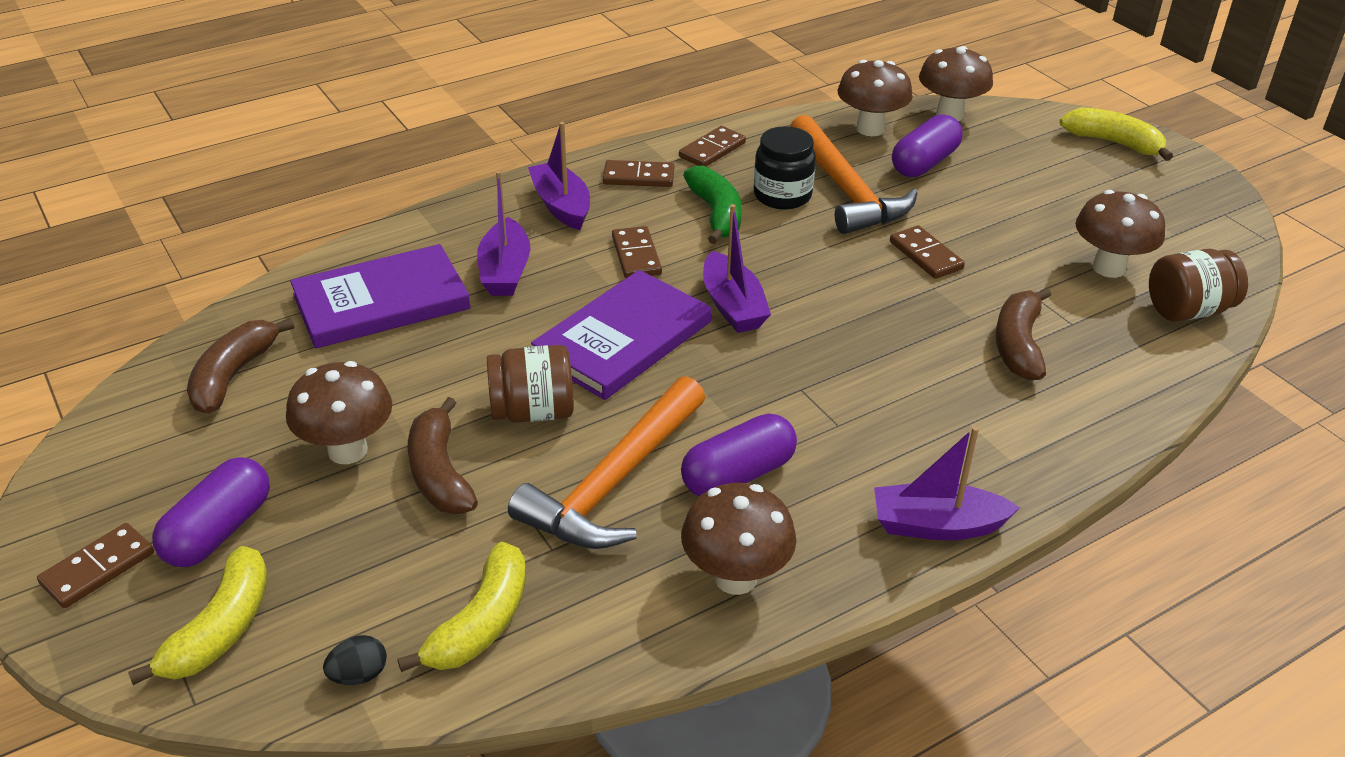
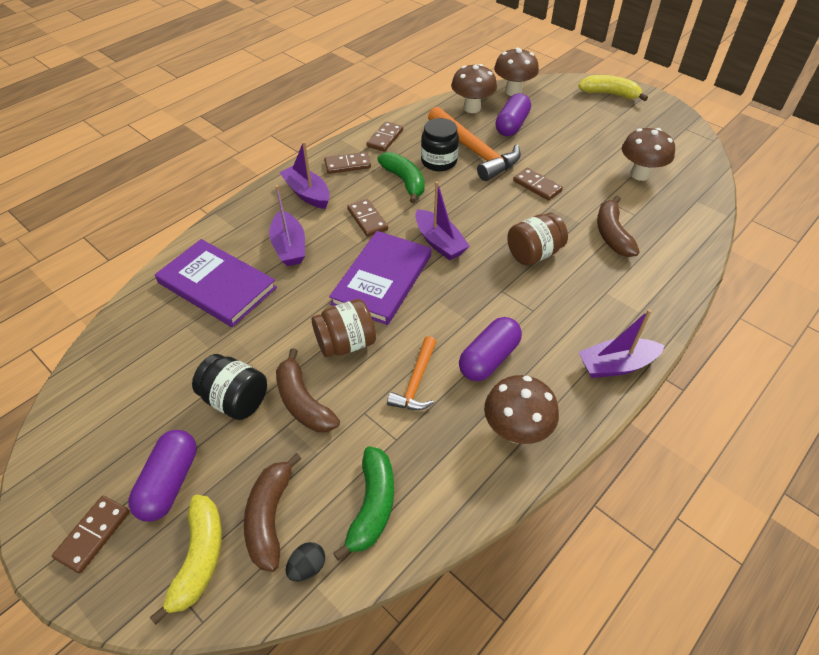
camera: 15 degrees left, 10 degrees up
brown banana [187,318,294,414] -> brown banana moved to [244,453,301,572]
brown mushroom [286,361,392,464] -> black jar [192,354,267,420]
purple book [290,244,471,349] -> purple book turned 75 degrees clockwise [155,239,277,327]
yellow banana [397,542,526,672] -> green banana [333,446,394,561]
orange hammer [508,376,705,549] -> orange hammer [387,336,436,410], size x0.55
brown jar [1149,249,1248,321] -> brown jar moved to [507,213,568,266]

